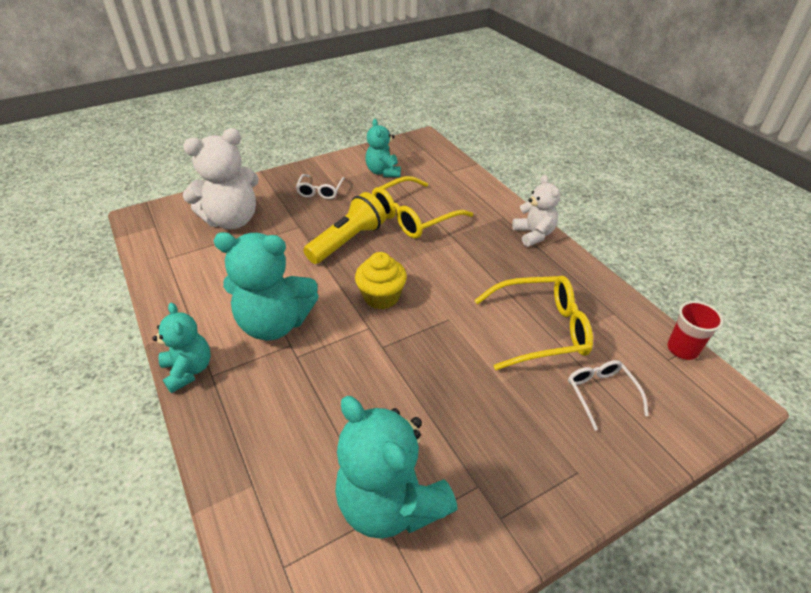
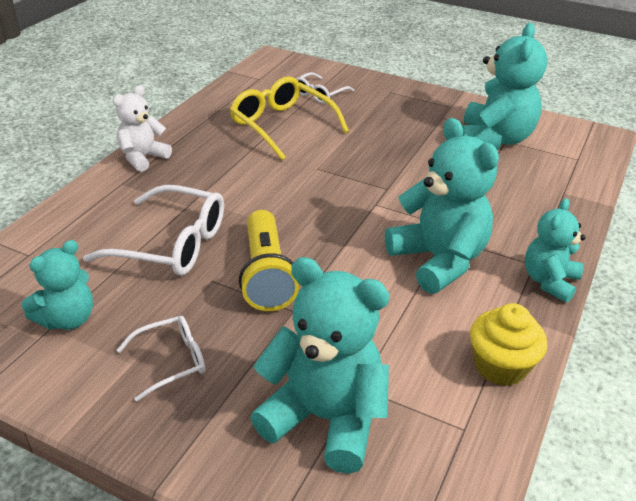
camera: 125 degrees left, 5 degrees down
white teddy bear [183,128,259,229] -> turquoise teddy bear [250,257,389,474]
yellow flashlight [303,192,386,264] -> yellow flashlight turned 105 degrees counterclockwise [239,210,299,311]
yellow cupcake [355,252,407,309] -> yellow cupcake moved to [470,303,547,386]
yellow glasses [372,176,473,239] -> white glasses [83,185,224,276]
red cup [667,301,723,360] -> none

